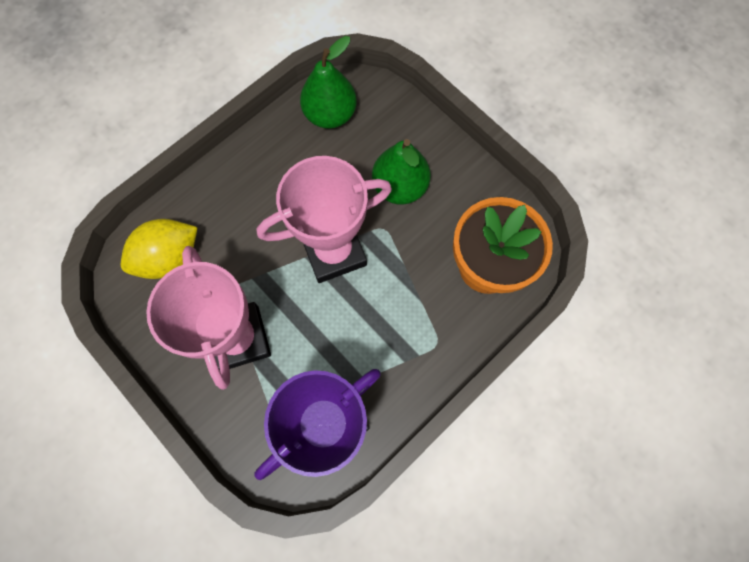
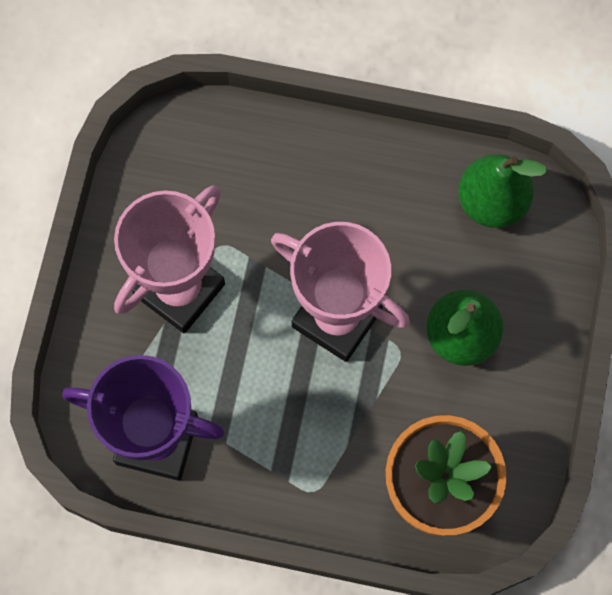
camera: 55 degrees right, 0 degrees up
yellow lemon [121,219,198,279] -> none

